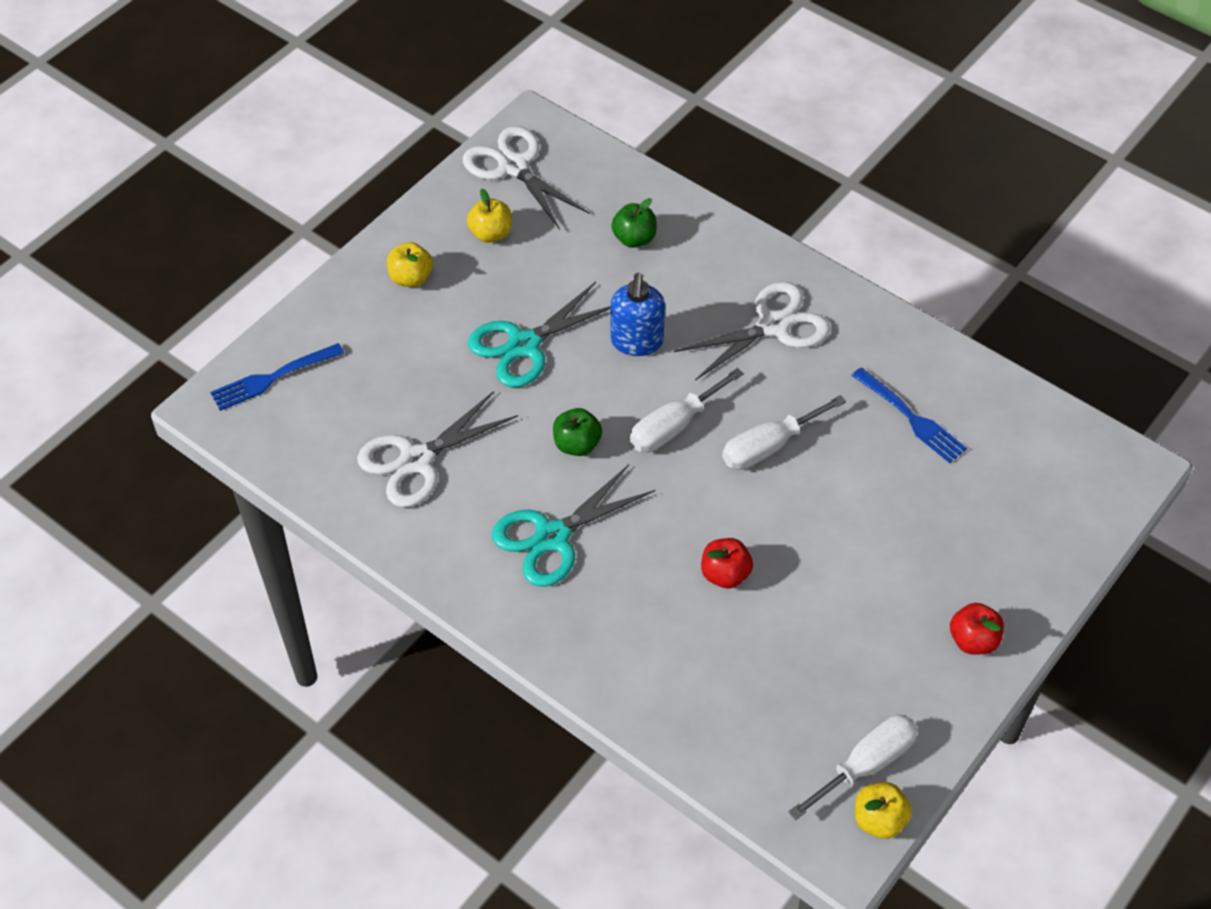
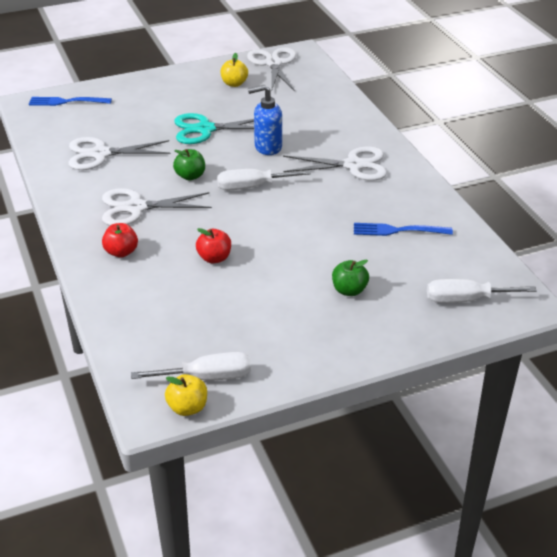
camera: 30 degrees right, 15 degrees down
yellow apple [387,242,433,287] -> none
turquoise scissors [491,464,655,587] -> white scissors [102,188,212,226]
green apple [611,198,657,248] -> green apple moved to [332,260,369,296]
blue soap dispenser [611,273,665,356] -> blue soap dispenser turned 45 degrees clockwise [248,85,282,155]
white screwdriver [722,395,846,470] -> white screwdriver moved to [427,279,537,303]
blue fork [851,367,967,463] -> blue fork turned 105 degrees clockwise [354,223,453,236]
red apple [950,603,1004,655] -> red apple moved to [102,223,138,258]

